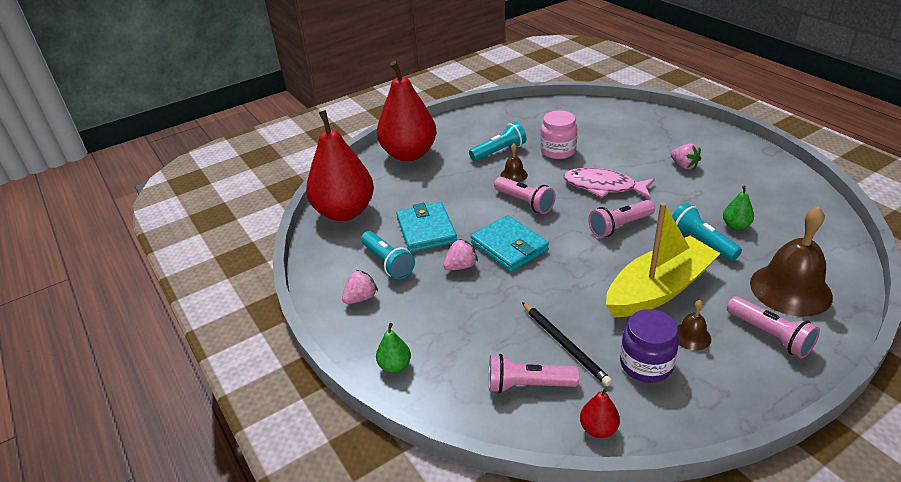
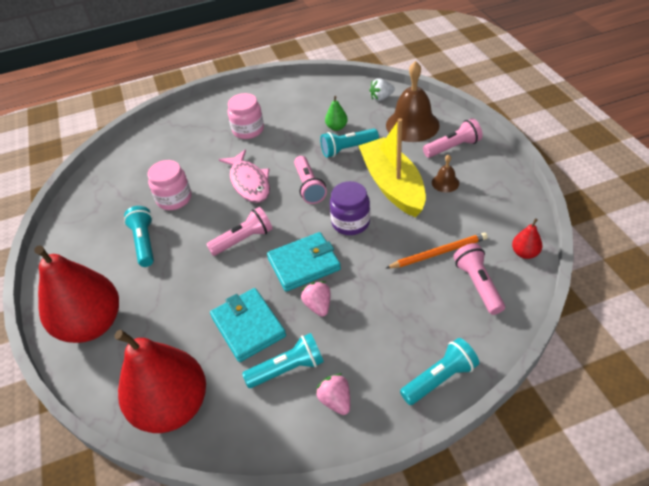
camera: 75 degrees left, 10 degrees up
green pear [376,323,411,373] -> turquoise flashlight [400,338,479,405]
turquoise wallet [396,202,457,252] -> turquoise wallet turned 60 degrees clockwise [210,288,286,362]
pink flashlight [489,354,579,393] -> pink flashlight turned 150 degrees clockwise [453,243,505,315]
brown bell [500,143,528,182] -> none
black pencil [522,302,612,386] -> orange pencil [386,233,488,269]
pink fish [564,168,655,199] -> pink fish turned 60 degrees counterclockwise [219,149,270,203]
purple jar [620,309,679,383] -> purple jar moved to [330,181,370,235]
pink strawberry [671,144,701,170] -> pink jar [227,93,264,139]
none -> white strawberry [369,78,395,101]

